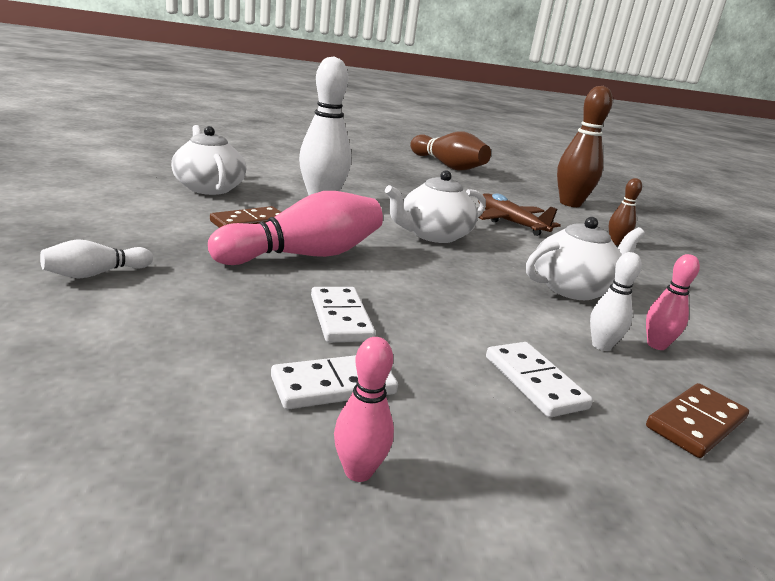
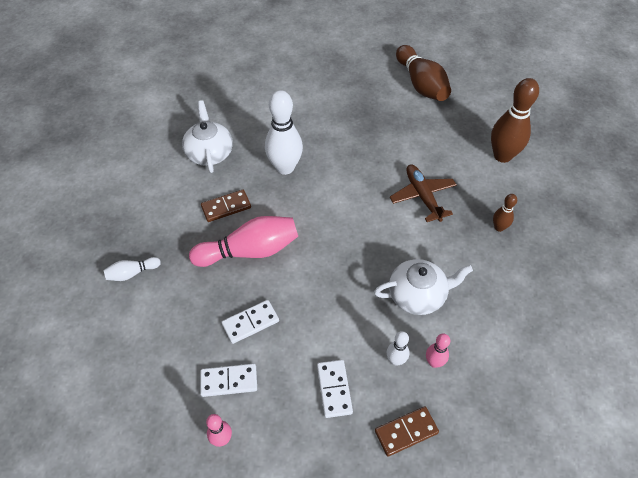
camera: 20 degrees right, 30 degrees up
white domino [311,287,376,343] -> white domino turned 60 degrees clockwise [222,300,279,344]
white teapot [385,170,486,243] -> none

